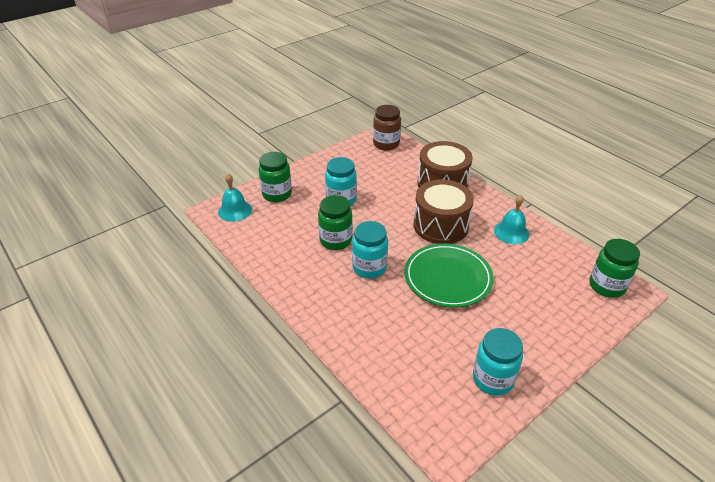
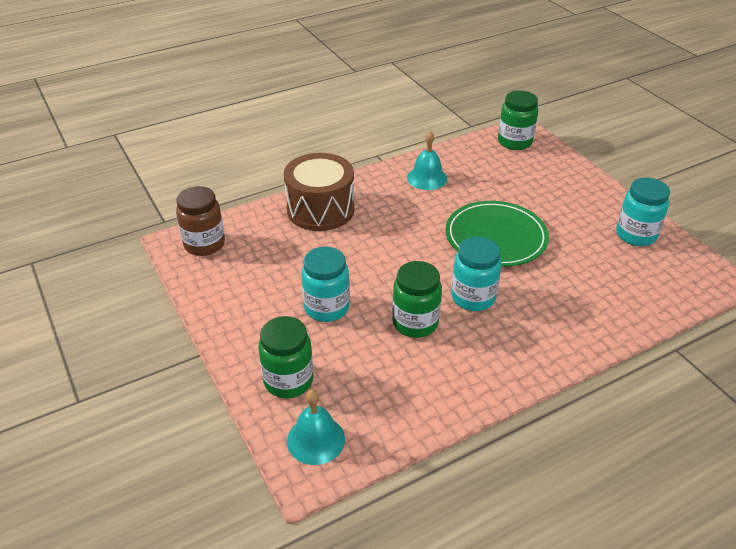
camera: 80 degrees left, 0 degrees up
brown drum [413,180,474,244] -> none

